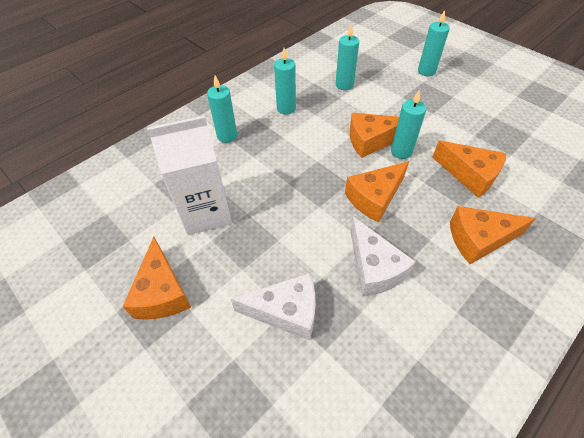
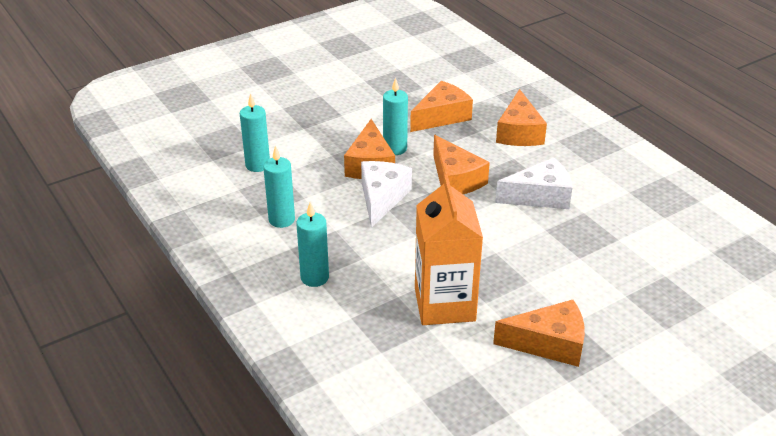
camera: 80 degrees left, 15 degrees down
white carton [147,116,232,235] -> orange carton [415,175,483,325]
white cheese [231,272,315,340] -> white cheese moved to [361,161,412,228]
turquoise candle [418,10,450,76] -> none

